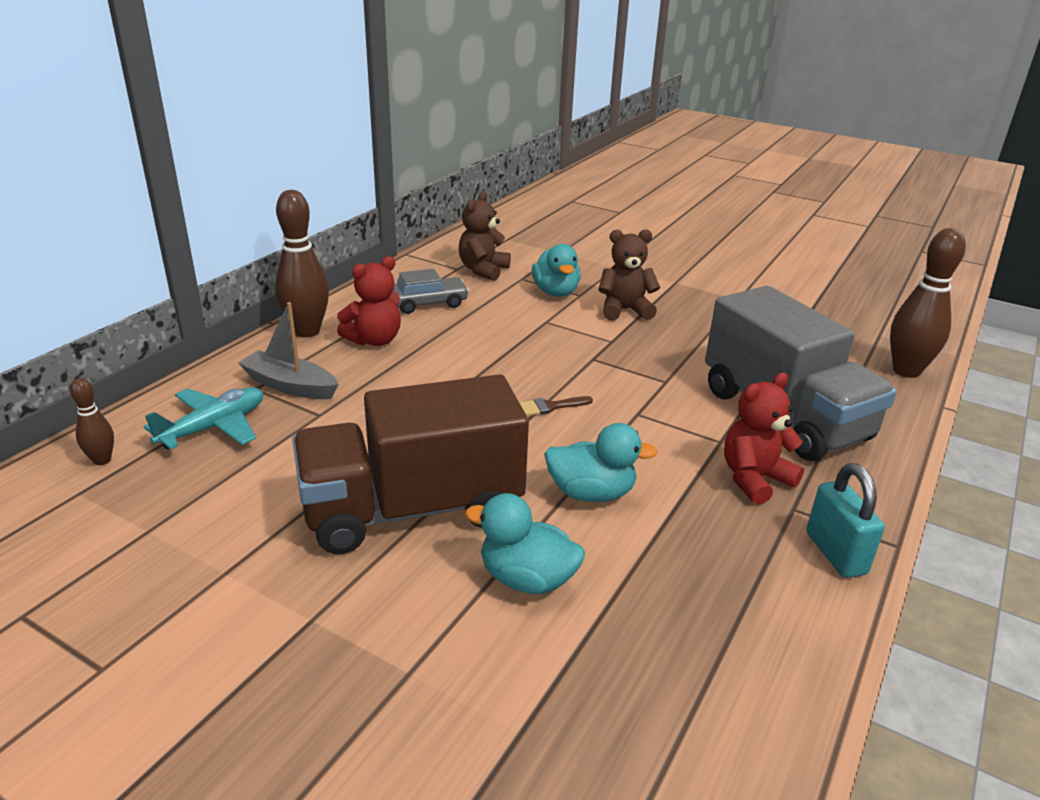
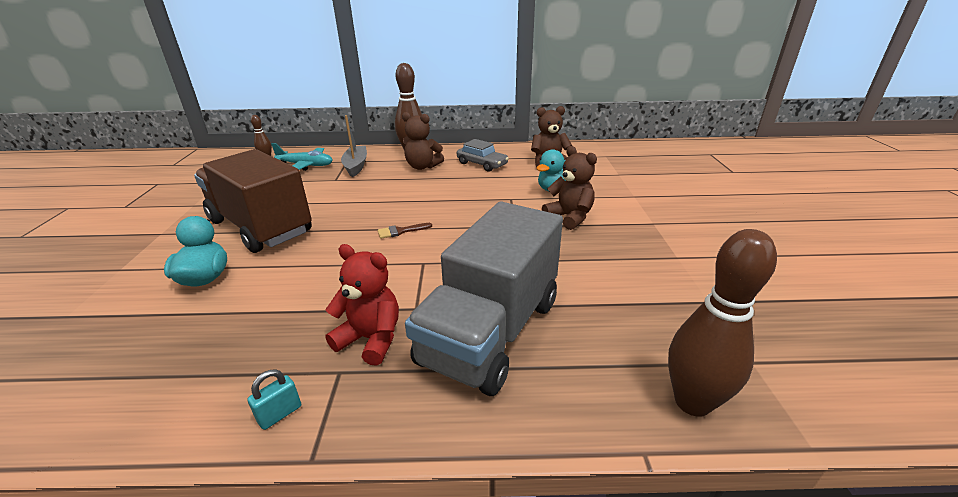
camera: 60 degrees right, 0 degrees up
red teddy bear [337,256,401,346] -> brown teddy bear [402,112,444,170]
brown brush [520,396,593,416] -> brown brush turned 60 degrees counterclockwise [378,223,432,239]
turquoise duck [544,423,658,502] -> none
turquoise padlock [806,463,885,578] -> turquoise padlock [247,369,301,430], size x0.58

